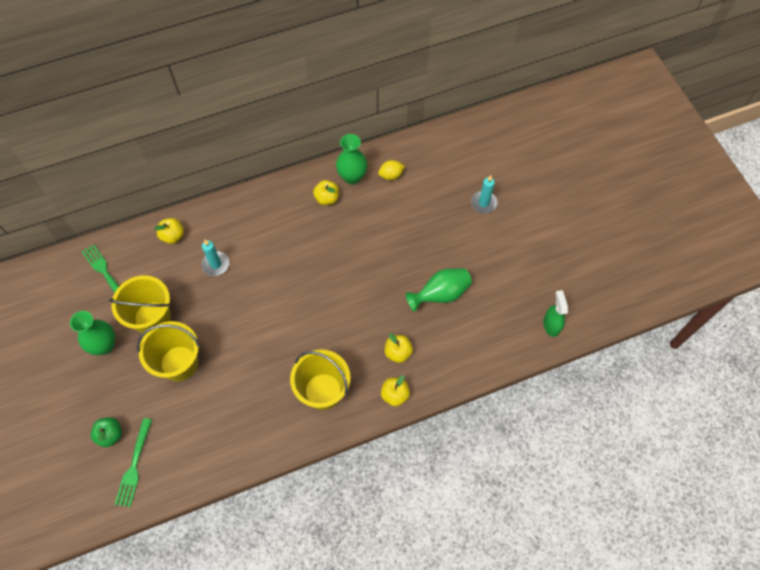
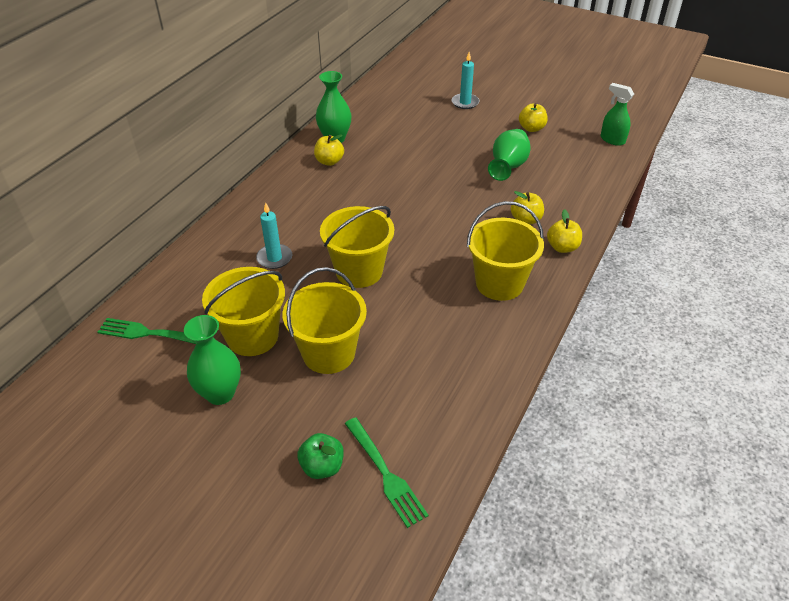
camera: 40 degrees left, 20 degrees down
yellow apple [154,218,184,244] -> yellow apple moved to [519,103,548,132]
yellow lemon [378,160,405,180] -> none
none -> yellow bucket [320,206,394,288]

